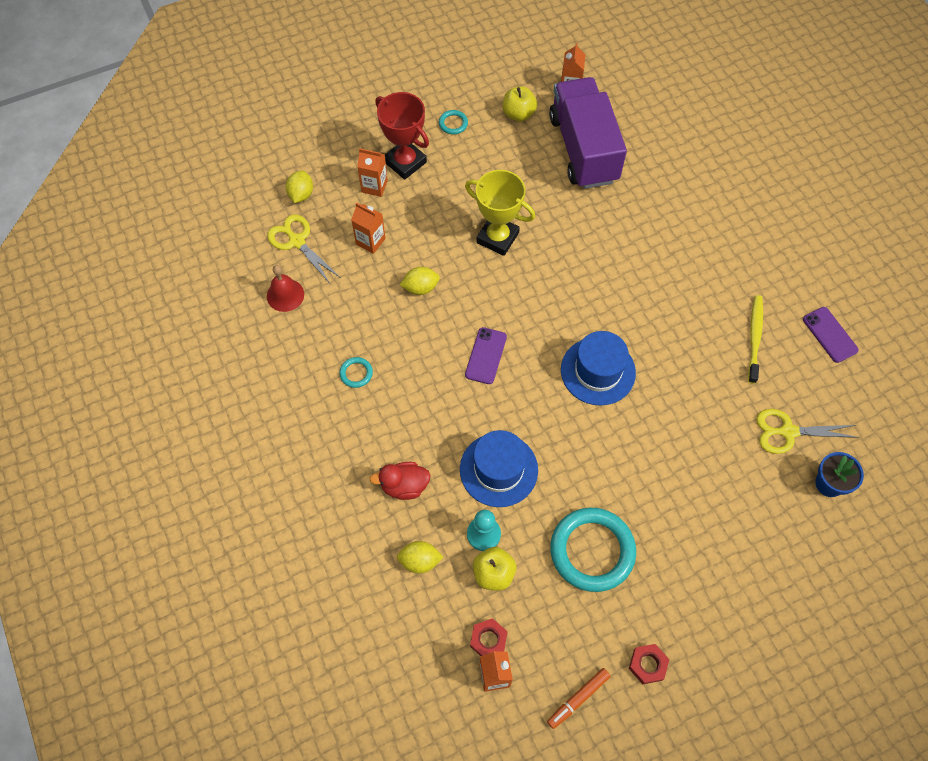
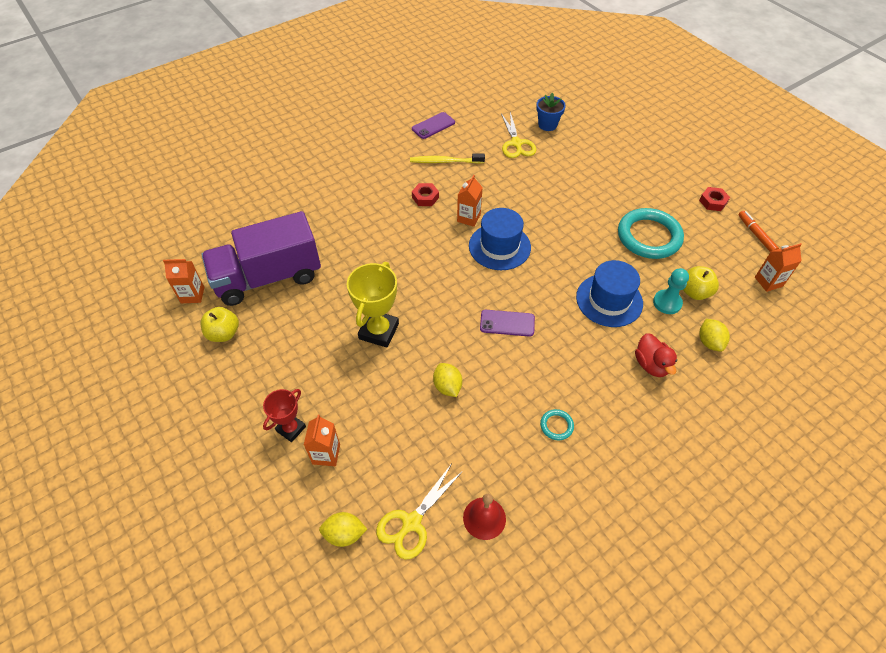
camera: 100 degrees left, 10 degrees down
orange carton [351,203,386,254] -> orange carton moved to [457,175,483,227]
red trophy [375,92,429,180] -> red trophy [263,389,306,442], size x0.62
turquoise ring [439,110,468,134] -> none
red nut [470,618,508,656] -> red nut moved to [412,183,439,206]
orange marker [547,668,611,729] -> orange marker turned 150 degrees counterclockwise [738,211,779,252]

